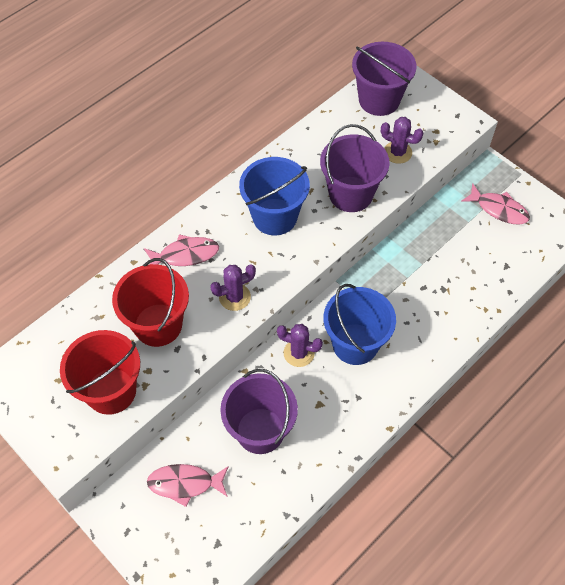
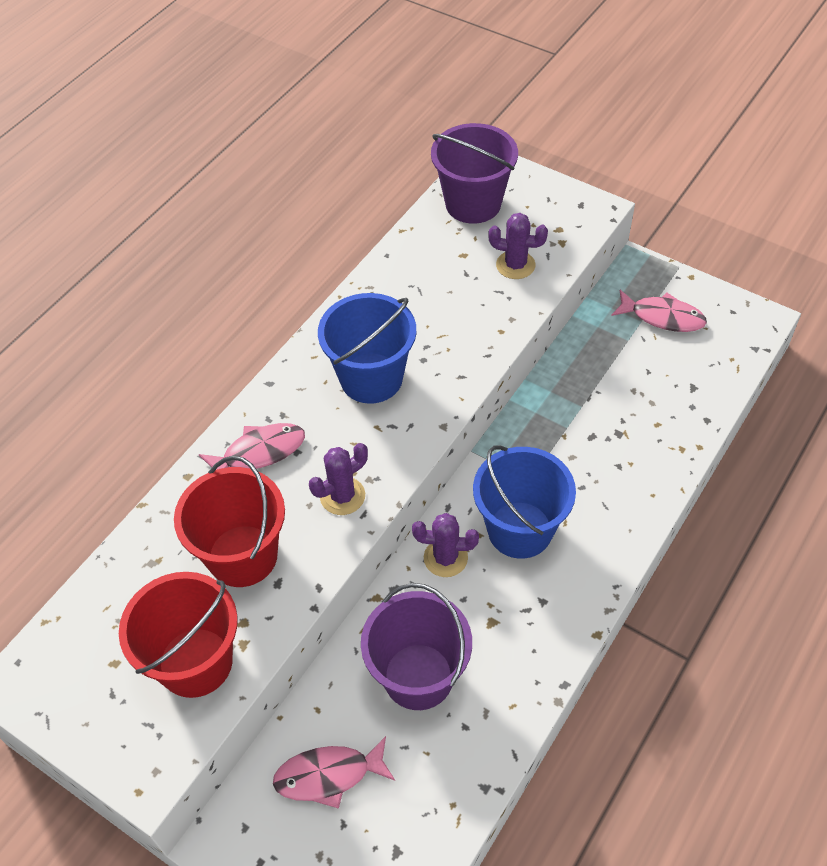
camera: 10 degrees left, 5 degrees down
purple bucket [320,124,390,212] -> none

